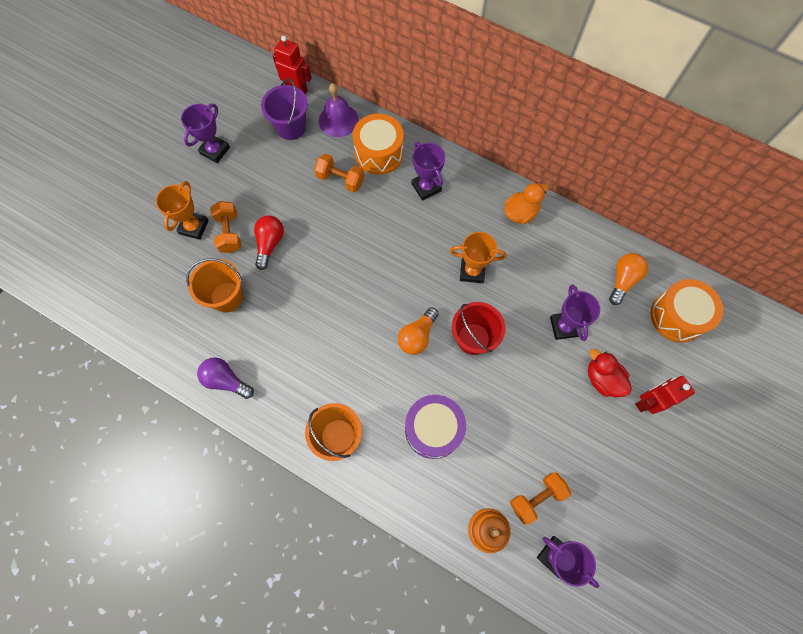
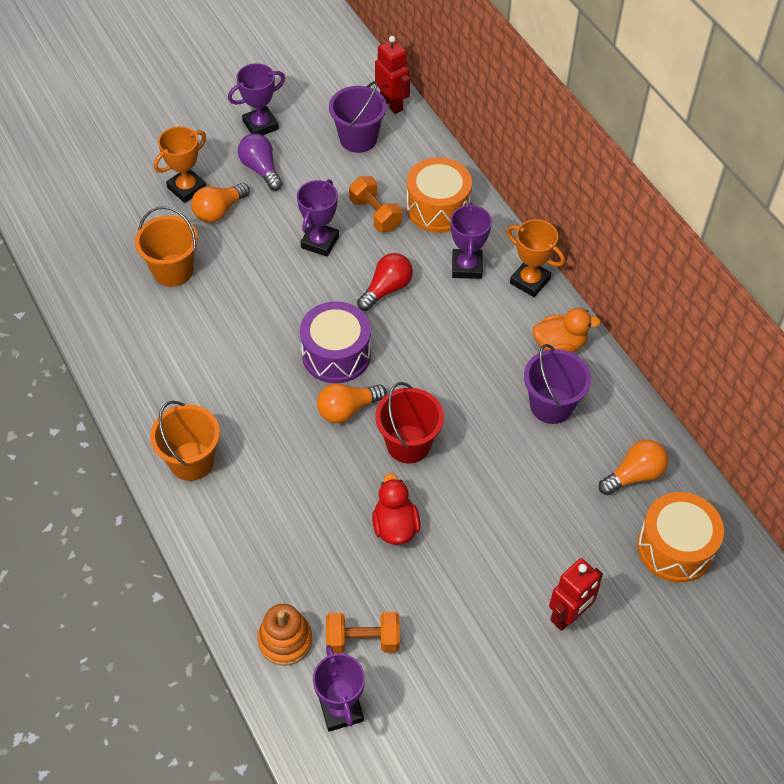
camera: 30 degrees right, 15 degrees down
purple light bulb [197,357,254,399] -> purple light bulb moved to [238,134,283,191]
orange dumbbell [210,201,241,253] -> orange light bulb [191,183,250,223]
red light bulb [254,216,284,270] -> red light bulb moved to [357,253,413,311]
purple bell [319,83,359,137] -> none
purple drum [405,395,466,459] -> purple drum moved to [300,301,371,383]
orange trophy [450,232,506,283] -> orange trophy moved to [507,219,565,297]
purple trophy [550,284,600,341] -> purple trophy moved to [297,179,339,257]
red duck [588,349,632,397] -> red duck moved to [372,473,421,545]
red robot [635,376,695,414] -> red robot turned 135 degrees clockwise [549,558,603,631]
none -> purple bucket [524,344,591,424]

